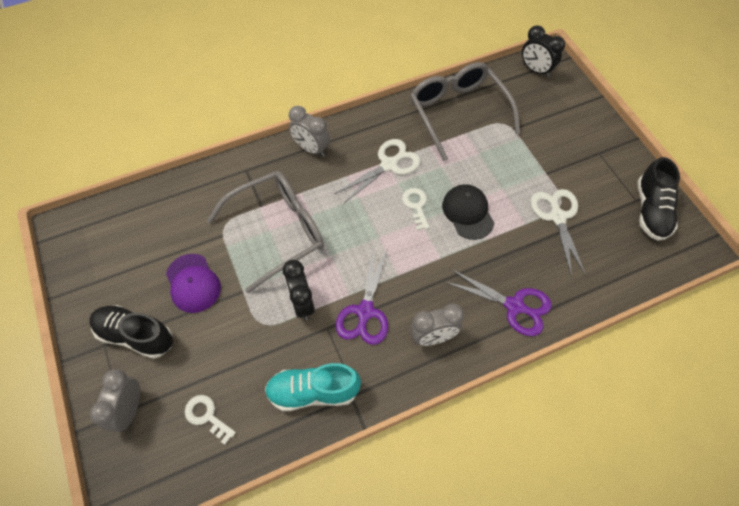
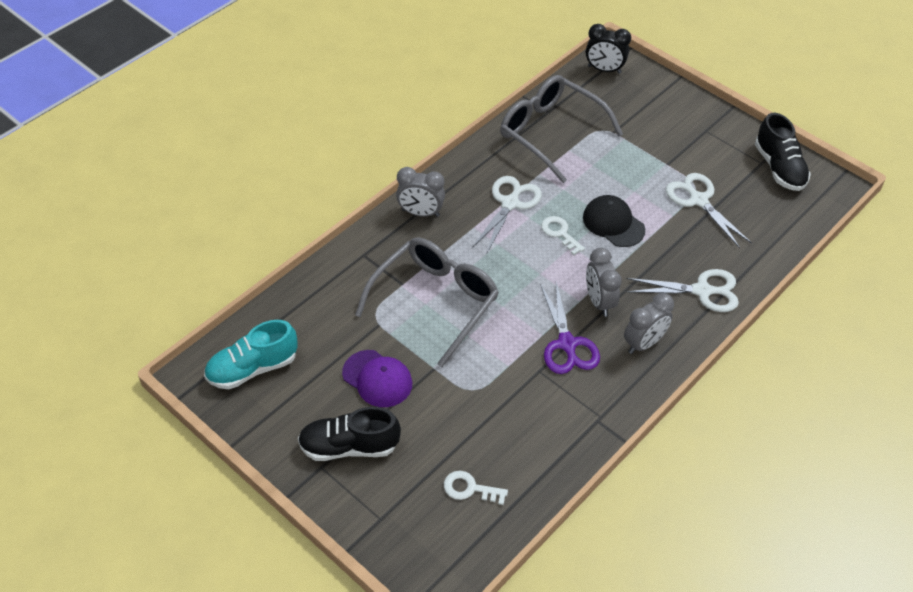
camera: 25 degrees left, 10 degrees down
grey clock [90,369,140,432] -> grey clock moved to [586,248,622,317]
turquoise shoe [265,363,361,411] -> turquoise shoe moved to [204,320,298,389]
black clock [283,260,315,320] -> none
purple scissors [445,269,552,336] -> white scissors [627,269,739,312]

